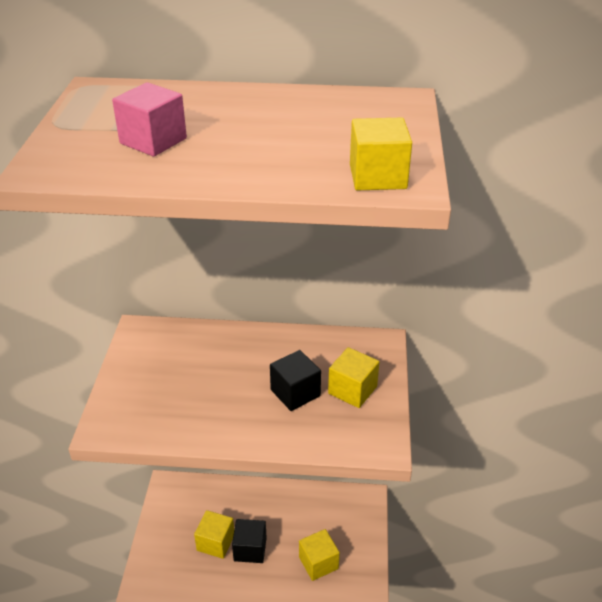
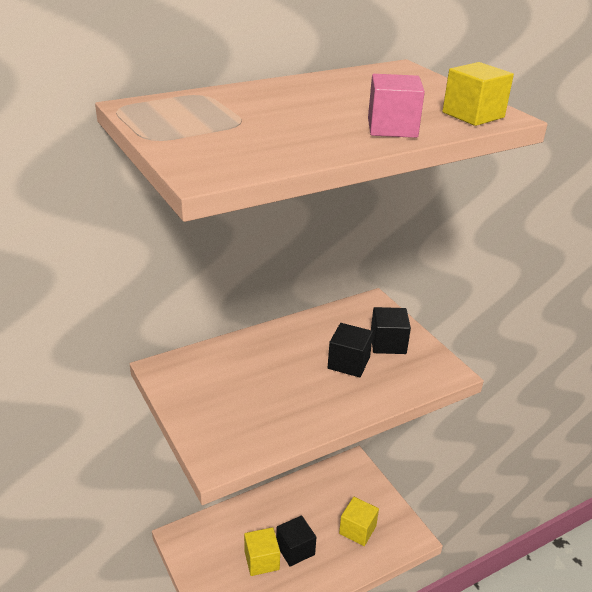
camera: 35 degrees left, 5 degrees down
pink cube [112,82,187,157] -> pink cube moved to [368,74,425,138]
yellow cube [328,347,379,408] -> black cube [371,307,411,354]

